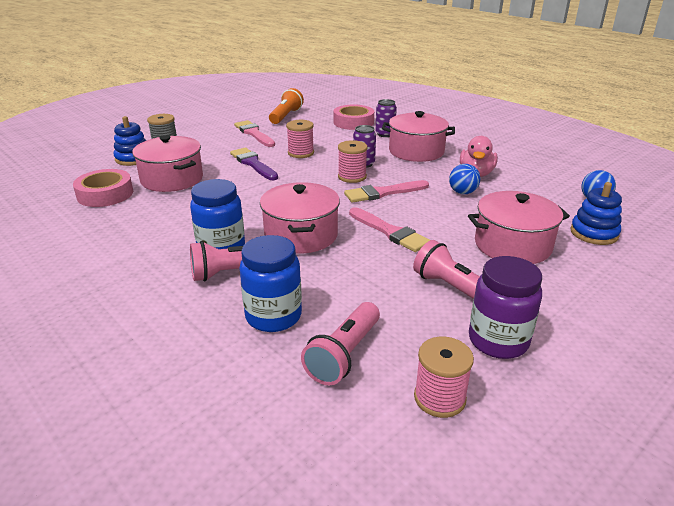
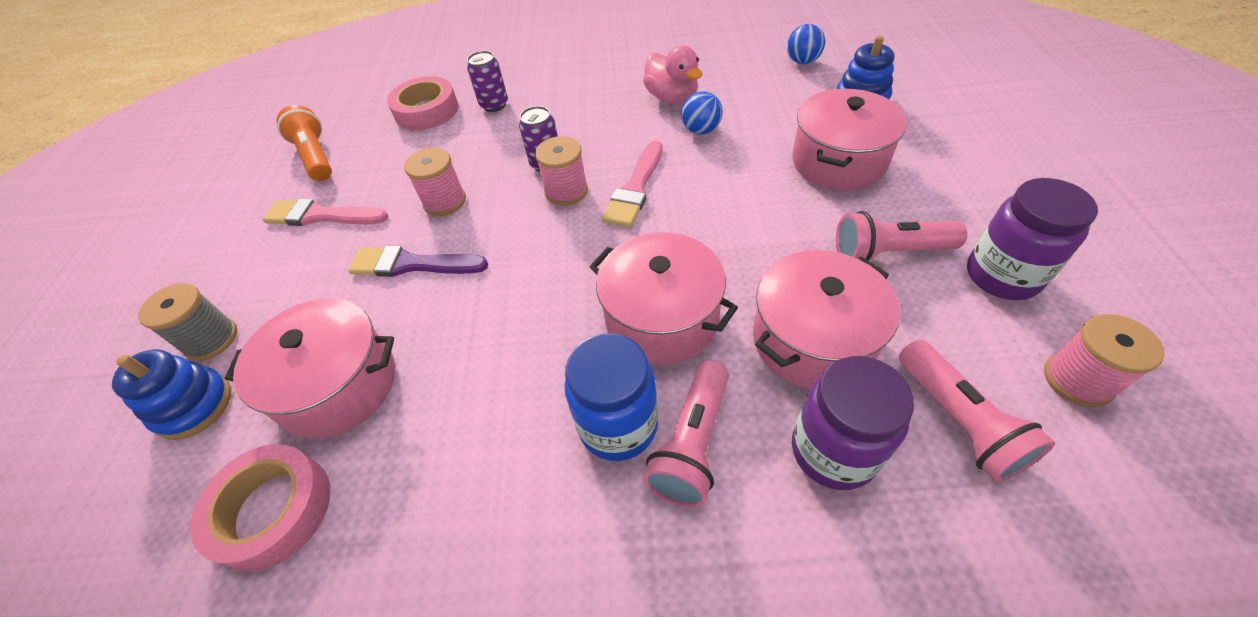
camera: 45 degrees left, 20 degrees up
blue jar [239,235,302,332] -> purple jar [792,356,914,490]
pink brush [349,207,430,252] -> none
pink pot [382,111,455,162] -> pink pot moved to [753,250,900,389]

